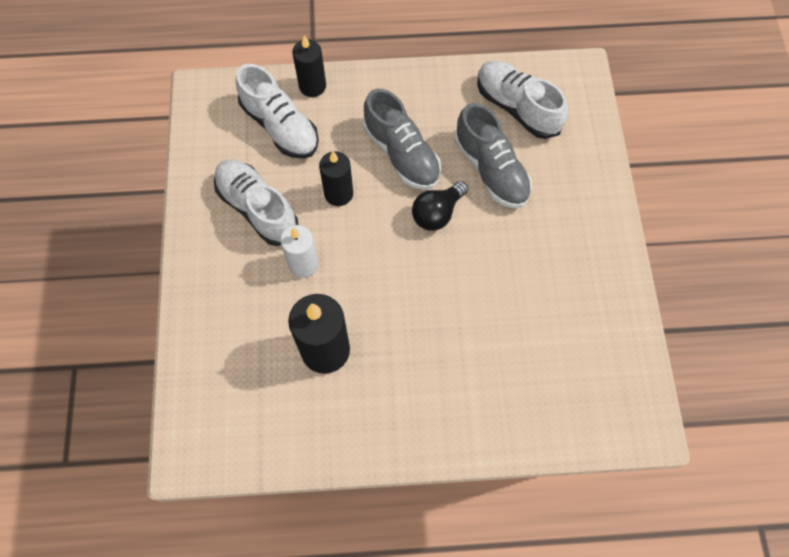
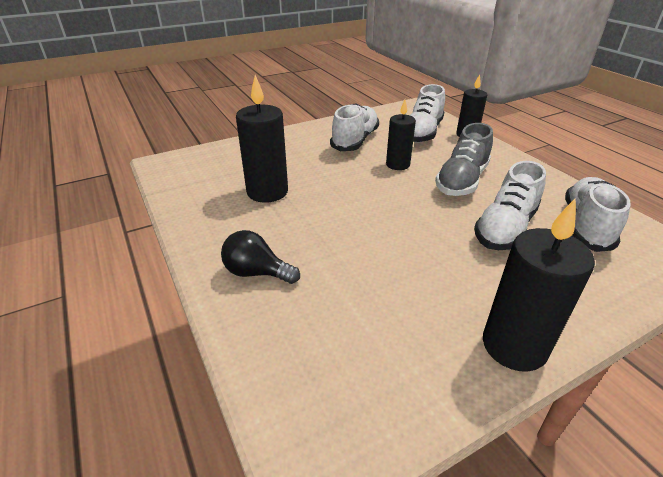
camera: 65 degrees right, 30 degrees down
white candle [280,225,319,278] -> none
black light bulb [412,181,468,231] -> black light bulb moved to [221,230,300,284]
grey shoe [454,103,532,208] -> white shoe [474,161,546,250]
none -> black candle [483,198,595,372]

